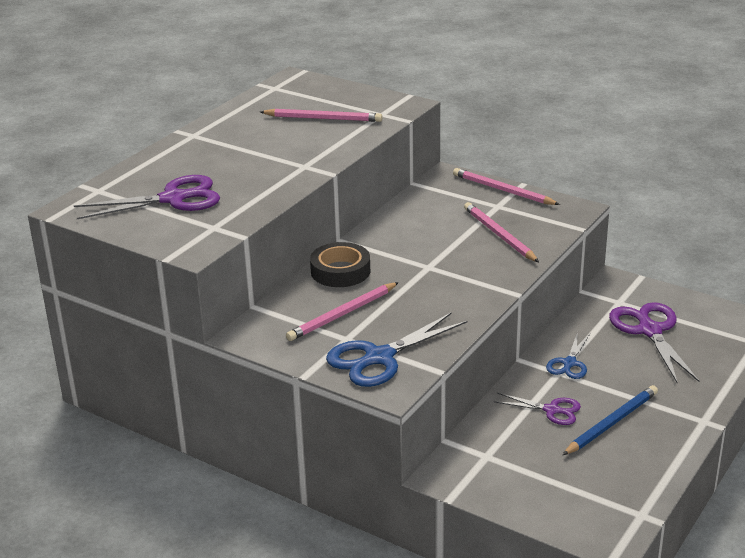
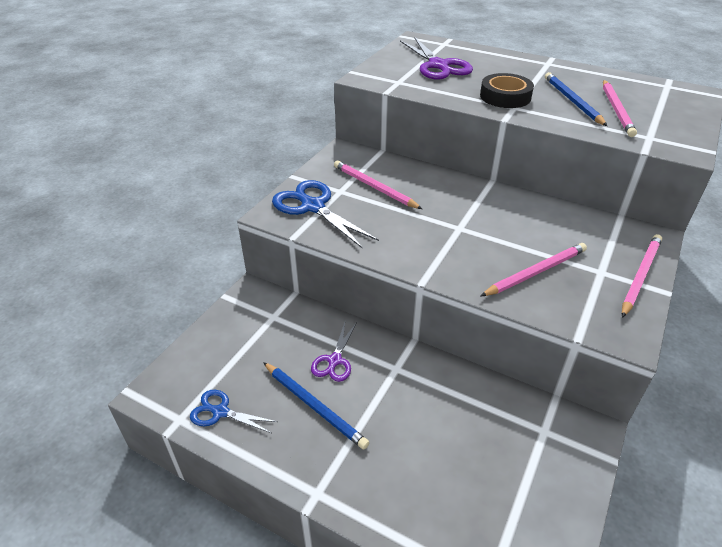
camera: 85 degrees right, 10 degrees up
black tape [310,242,370,287] -> black tape moved to [480,73,534,108]
blue scissors [546,332,590,379] -> blue scissors moved to [190,390,278,433]
purple scissors [609,302,699,384] -> none
none -> blue pencil [545,72,607,126]

